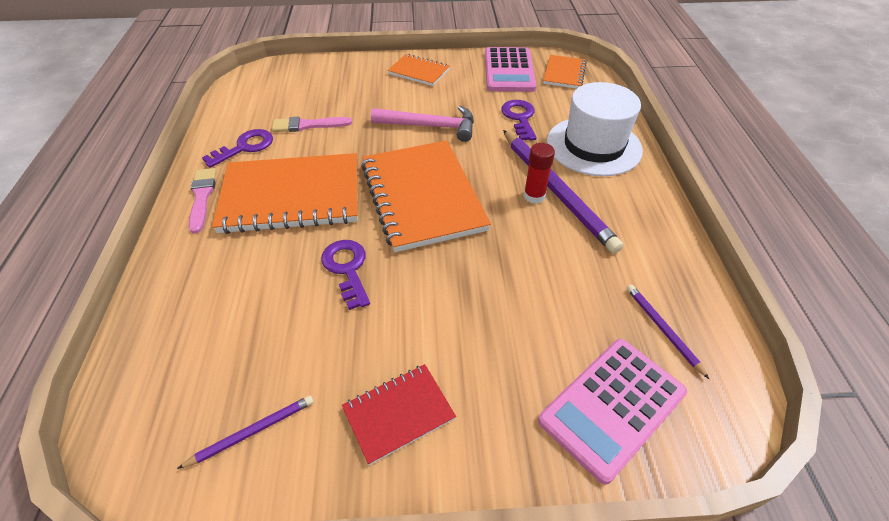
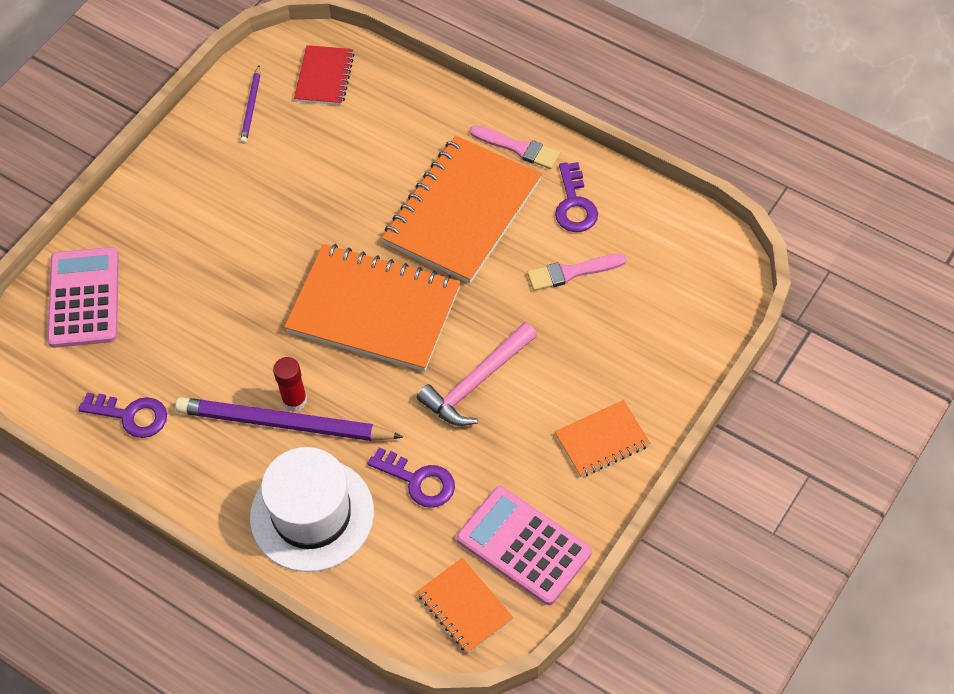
camera: 130 degrees right, 10 degrees up
pink brush [272,116,352,132] -> pink brush turned 135 degrees counterclockwise [527,254,626,291]
purple key [321,240,370,310] -> purple key moved to [79,393,167,438]
red notebook [342,364,456,465] -> red notebook moved to [294,45,354,105]
purple pencil [627,285,709,379] -> none

